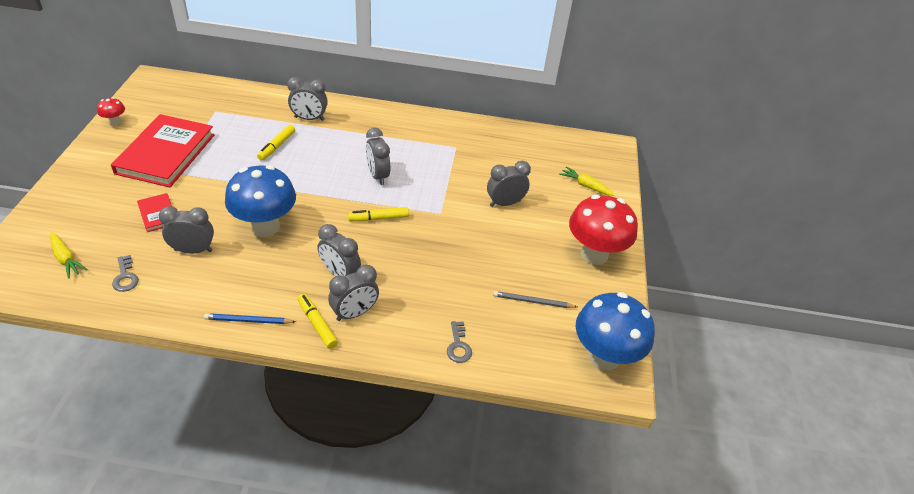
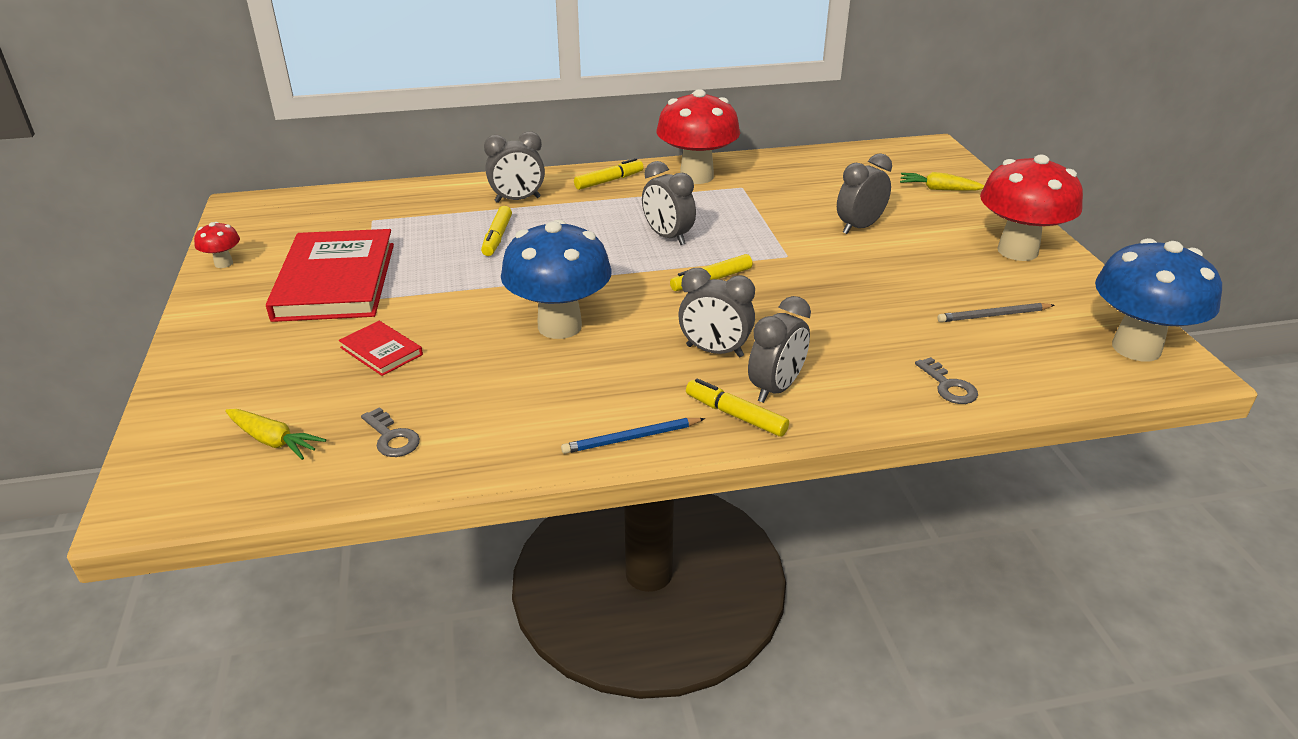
camera: 15 degrees left, 10 degrees down
grey clock [159,206,214,254] -> none
none -> yellow marker [574,158,644,190]
none -> red mushroom [657,89,740,184]

